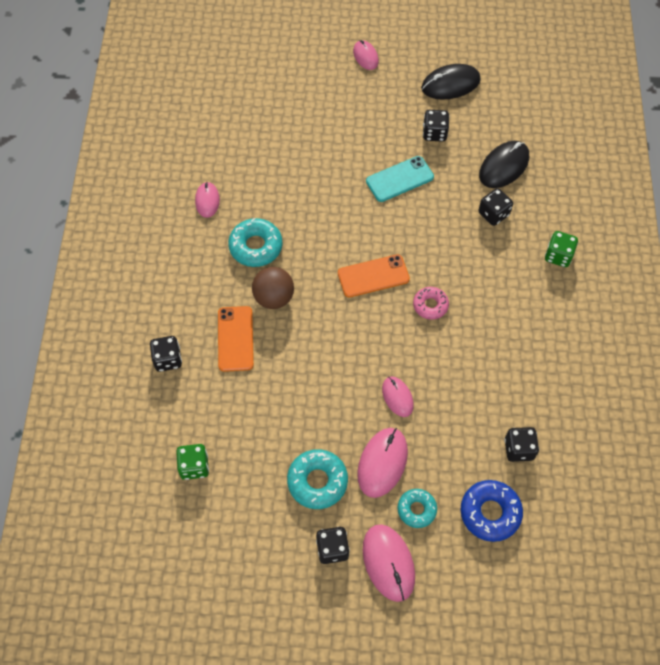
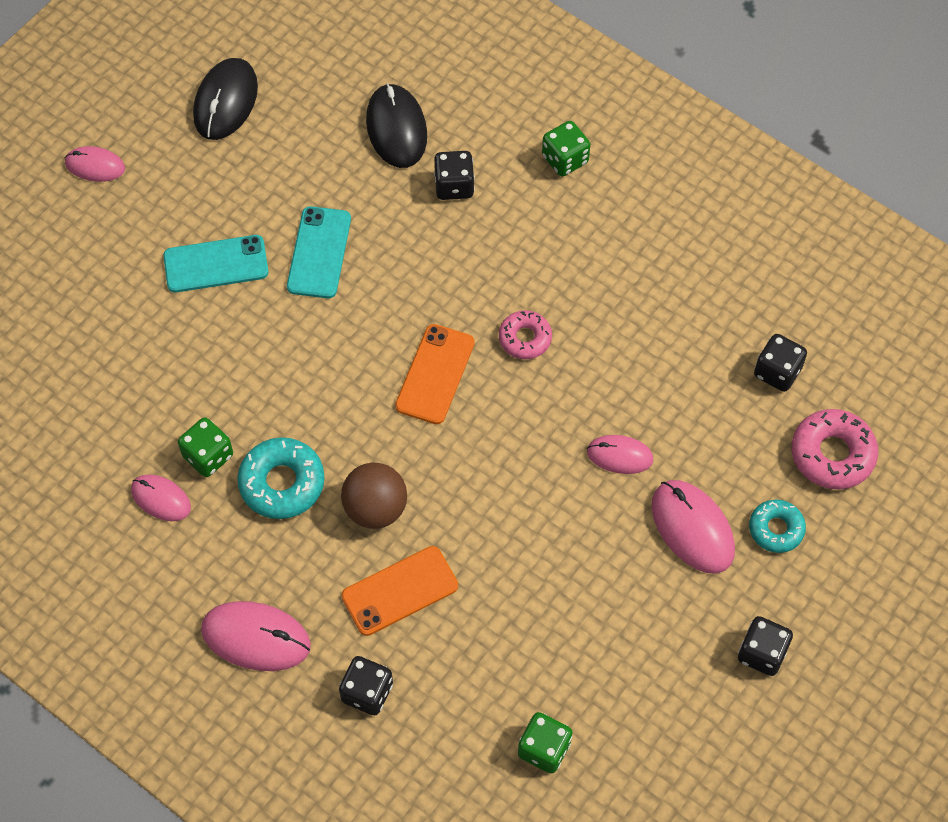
camera: 55 degrees left, 0 degrees up
orange phone [218,306,254,372] -> orange phone turned 60 degrees counterclockwise [341,546,458,636]
turquoise donut [287,449,348,509] -> none
pink mouse [363,524,415,602] -> pink mouse moved to [201,601,311,671]
black dice [423,110,449,142] -> none
blue donut [460,480,523,542] -> pink donut [792,409,878,489]
none -> turquoise phone [163,235,268,293]
none -> green dice [178,417,233,477]

